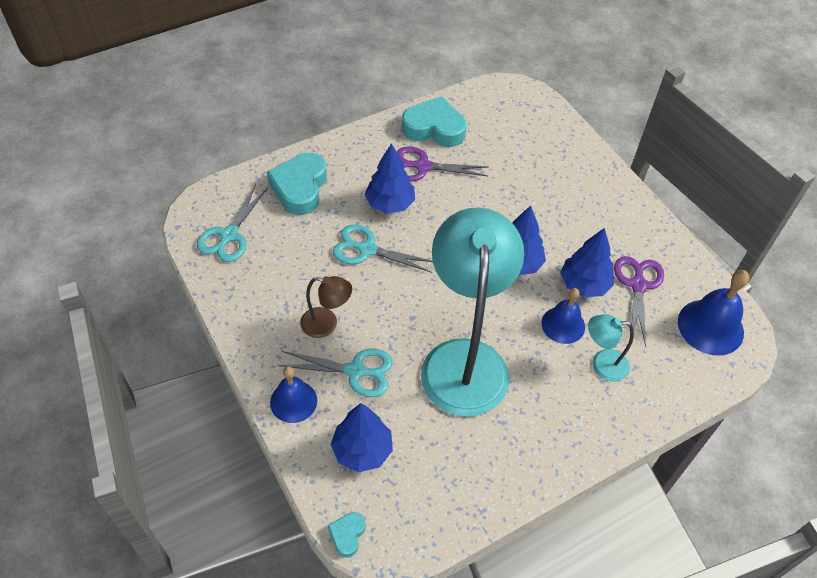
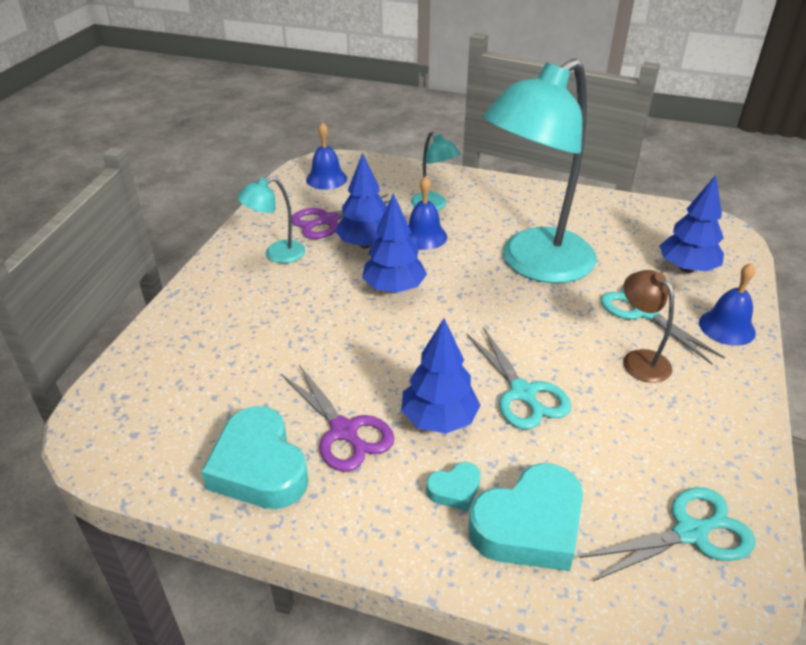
camera: 130 degrees left, 15 degrees down
turquoise heart [328,512,366,558] -> turquoise heart moved to [426,462,481,511]
blue bell [678,270,749,356] -> blue bell [306,122,347,190], size x0.66
none -> turquoise lamp [237,177,305,263]

